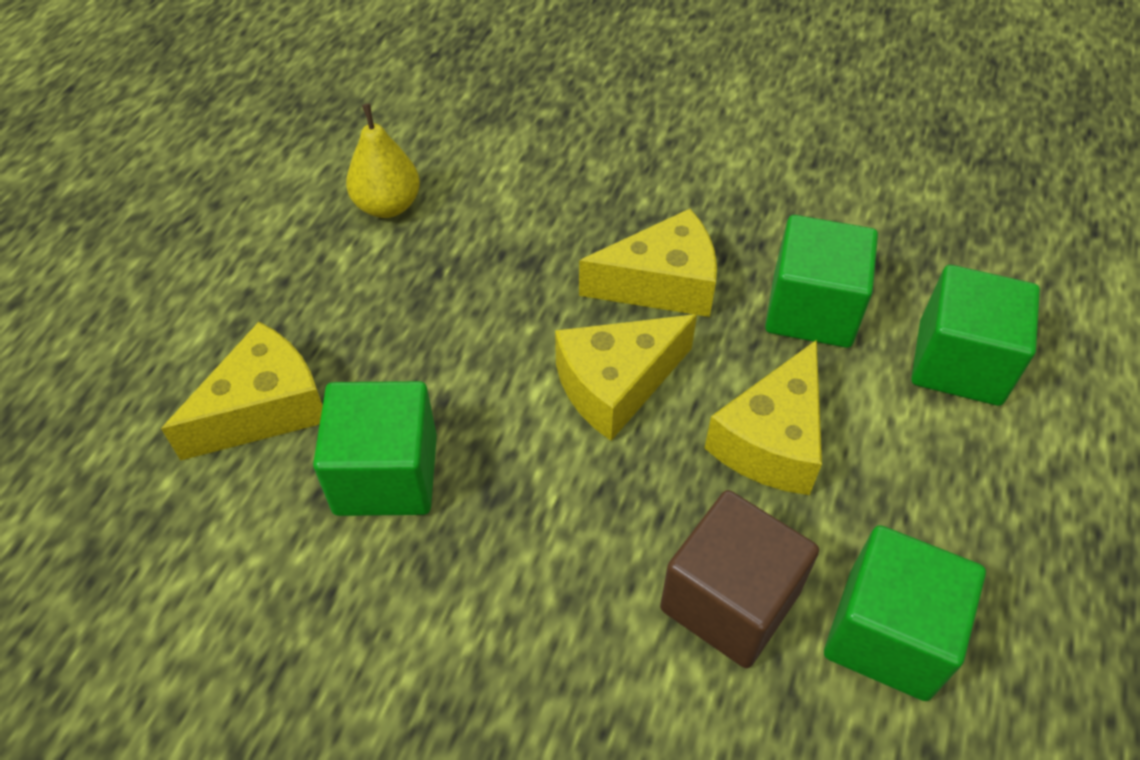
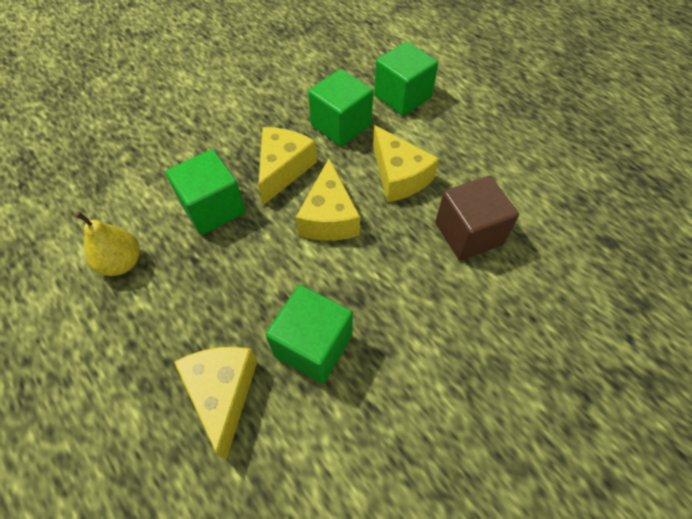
camera: 60 degrees left, 5 degrees up
green cube [824,525,986,701] -> green cube moved to [166,150,246,235]

